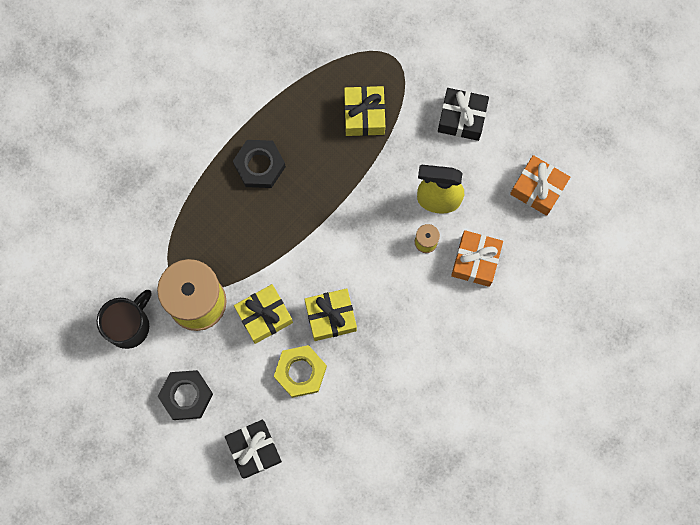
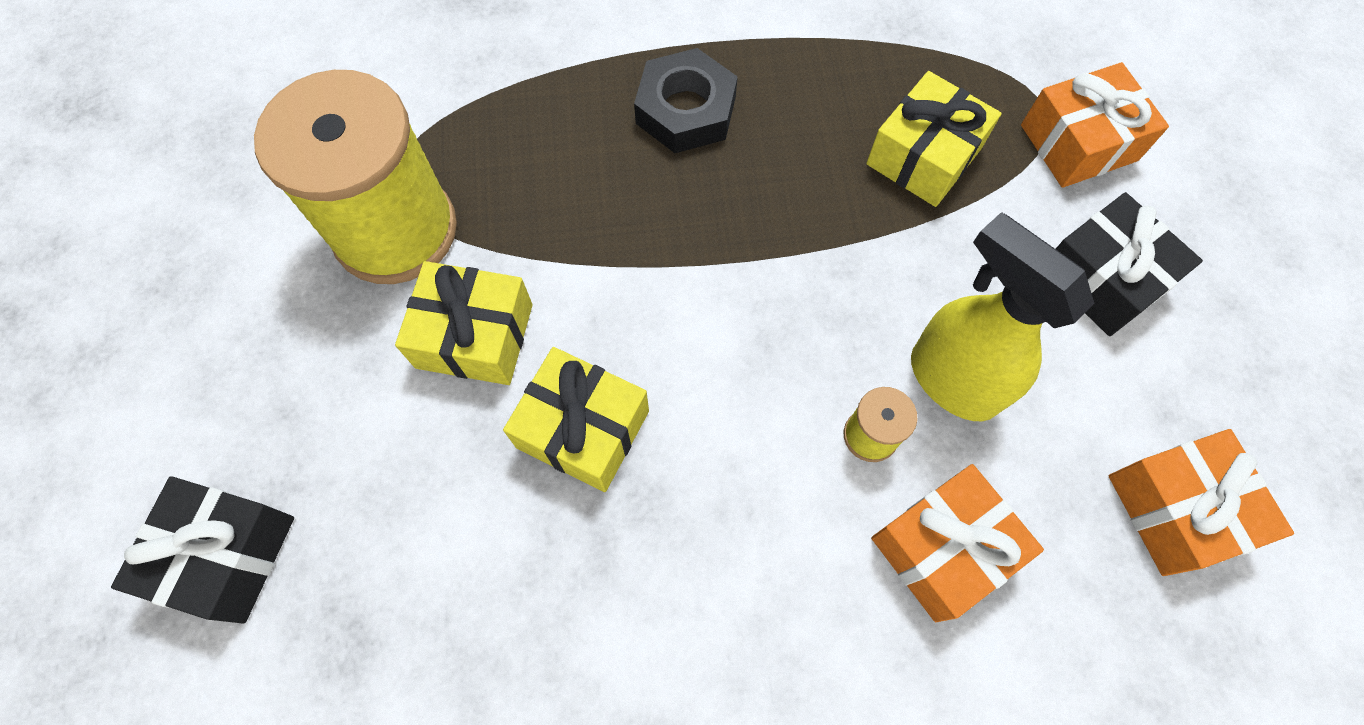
camera: 40 degrees right, 10 degrees down
black mug [97,290,151,349] -> none
black nut [158,370,213,420] -> none
yellow nut [274,345,327,398] -> none
none -> orange gift [1021,62,1169,188]

